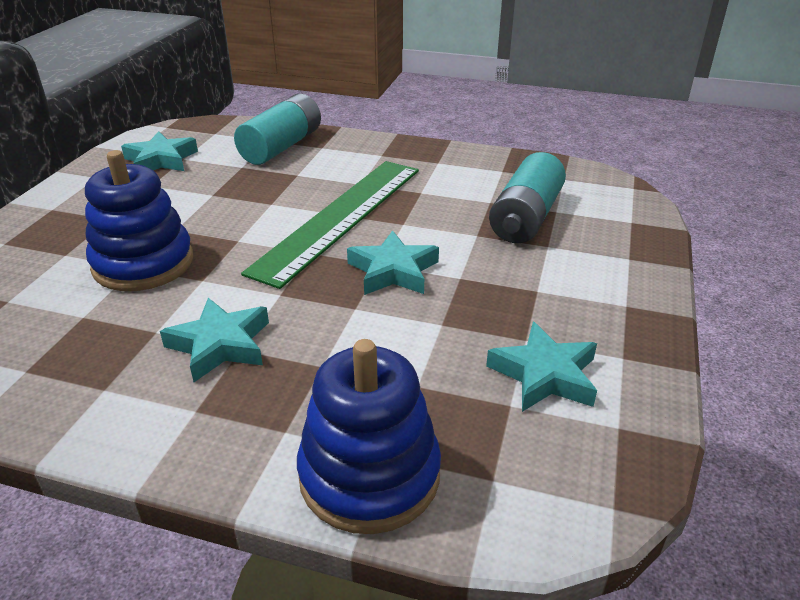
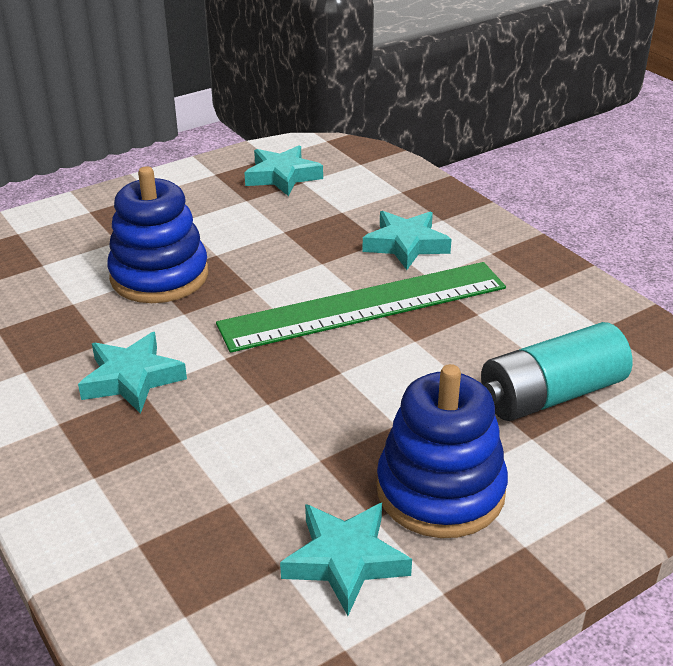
camera: 40 degrees right, 0 degrees up
turquoise battery [234,94,321,165] -> none
blue stacking toy [297,339,441,534] -> blue stacking toy moved to [377,364,508,538]
turquoise star [347,230,439,295] -> turquoise star moved to [363,211,452,270]

